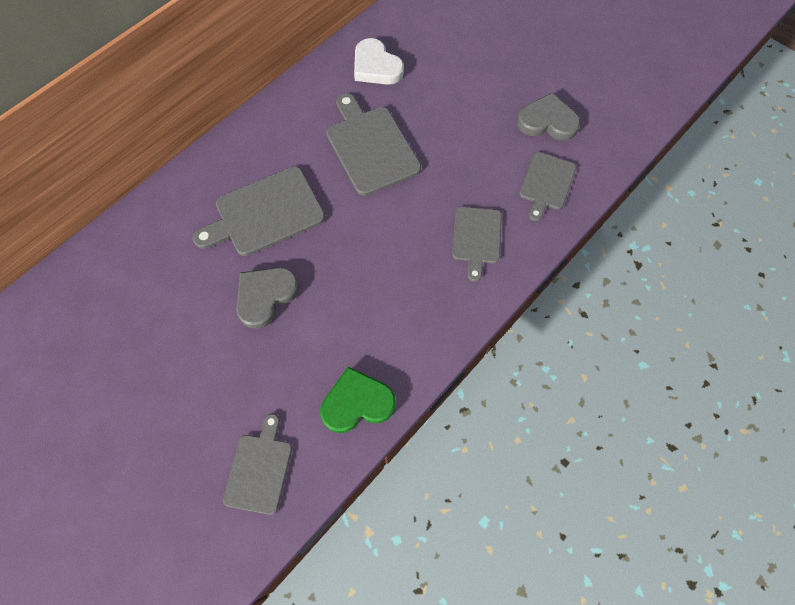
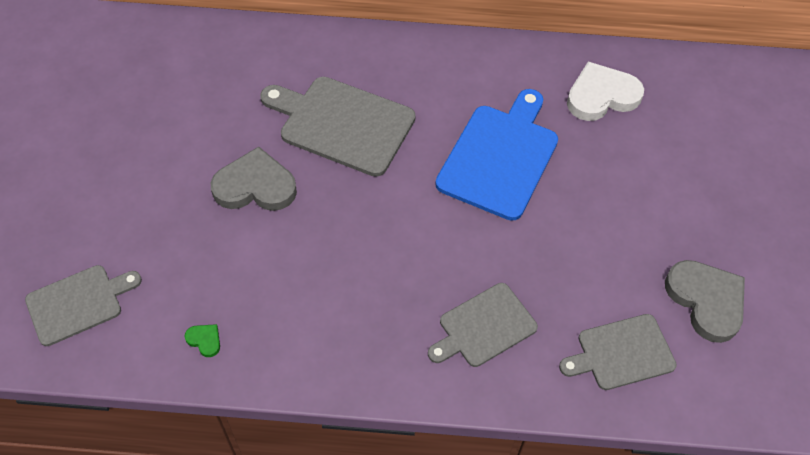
camera: 50 degrees right, 10 degrees down
green heart [320,366,396,433] -> green heart [185,324,220,357], size x0.42
grey cutting board [326,93,421,196] -> blue cutting board [435,89,558,221]
white heart [354,38,404,85] -> white heart turned 60 degrees clockwise [567,62,644,121]

